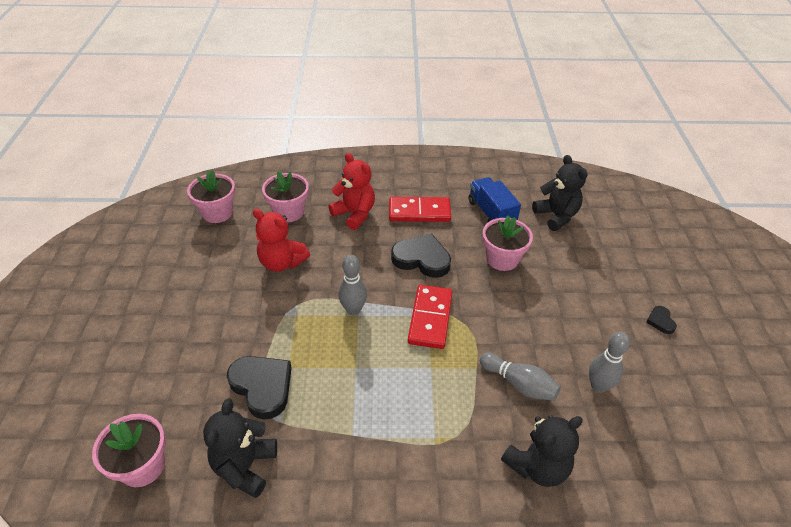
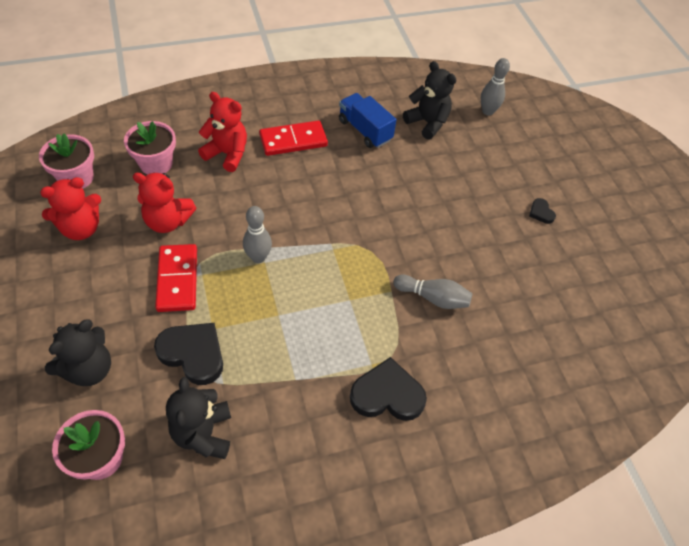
camera: 20 degrees left, 10 degrees up
black heart [391,233,451,278] -> black heart moved to [350,357,427,421]
red domino [408,285,453,349] -> red domino moved to [155,244,197,312]
pink flower pot [482,216,533,271] -> none
black teddy bear [501,415,583,487] -> black teddy bear moved to [45,319,111,386]
grey bowling pin [589,332,630,393] -> grey bowling pin moved to [481,58,510,116]
none -> red teddy bear [40,177,101,240]

